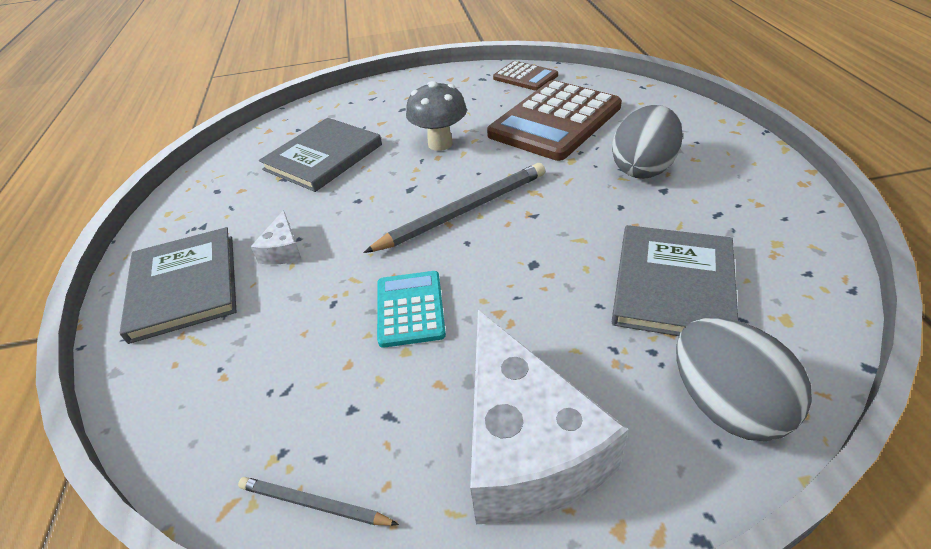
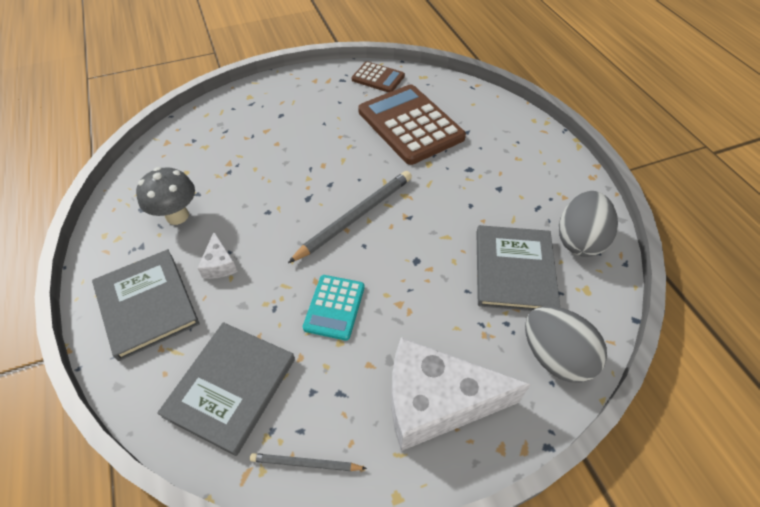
camera: 15 degrees left, 10 degrees up
grey book [259,118,382,192] -> grey book moved to [157,322,295,456]
turquoise calculator [377,271,446,348] -> turquoise calculator turned 150 degrees counterclockwise [303,275,365,341]
grey mushroom [406,81,467,151] -> grey mushroom moved to [136,167,195,225]
white cheese [470,310,629,524] -> white cheese turned 120 degrees clockwise [391,337,531,451]
brown calculator [487,80,622,161] -> brown calculator turned 120 degrees clockwise [358,84,466,165]
grey egg [612,105,683,179] -> grey egg moved to [559,191,618,257]

